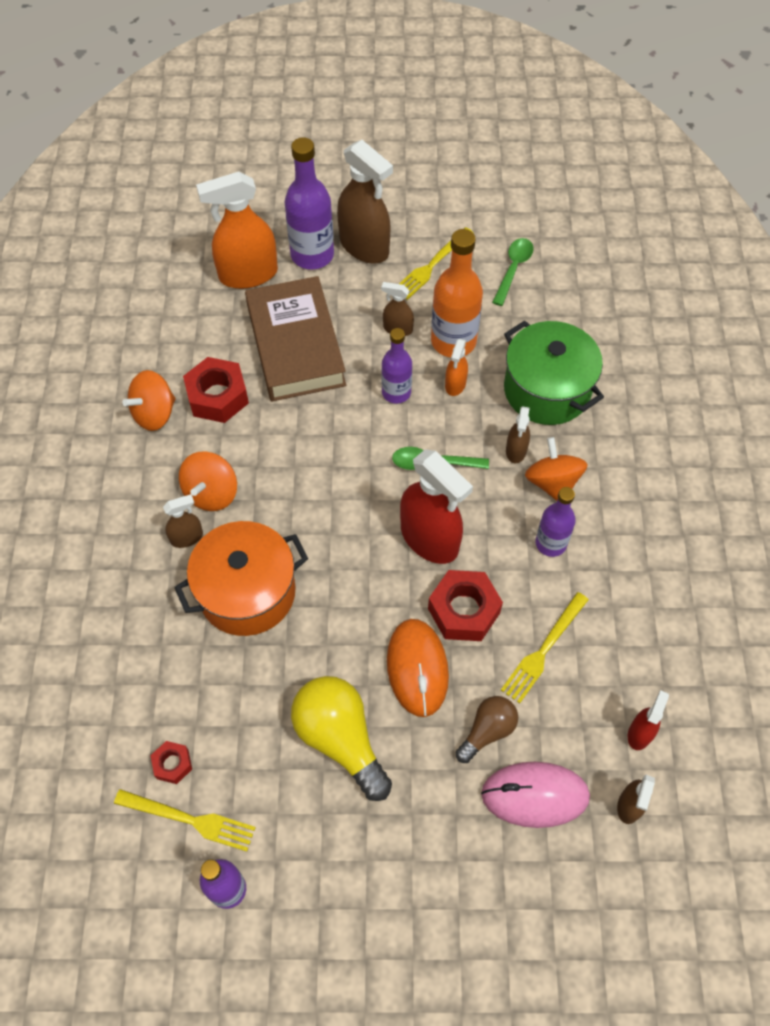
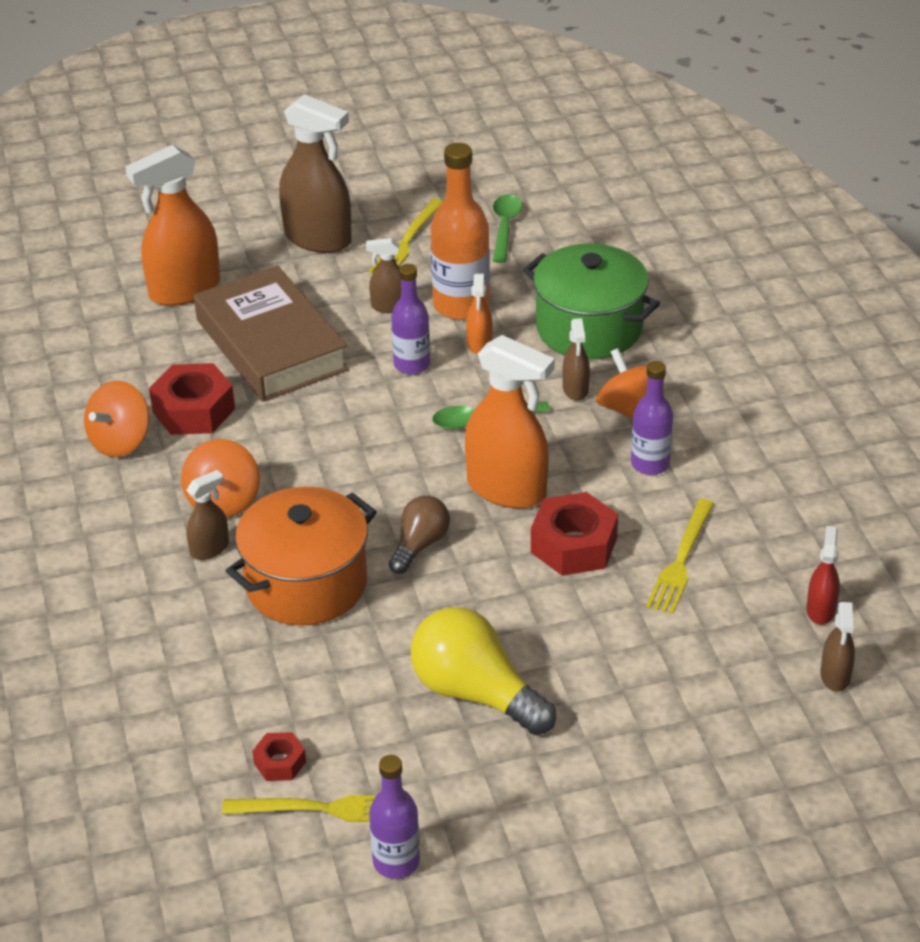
camera: 15 degrees left, 20 degrees down
purple bottle [285,137,334,269] -> none
orange mouse [387,619,449,717] -> none
red spray bottle [400,449,473,564] -> orange spray bottle [465,335,555,509]
brown light bulb [455,696,518,763] -> brown light bulb moved to [389,496,450,574]
pink mouse [481,762,590,828] -> none

